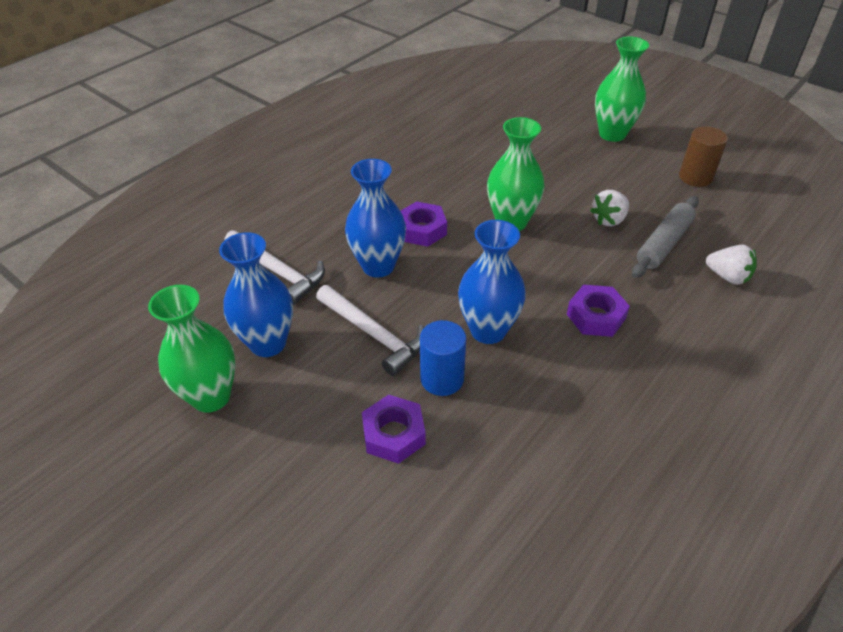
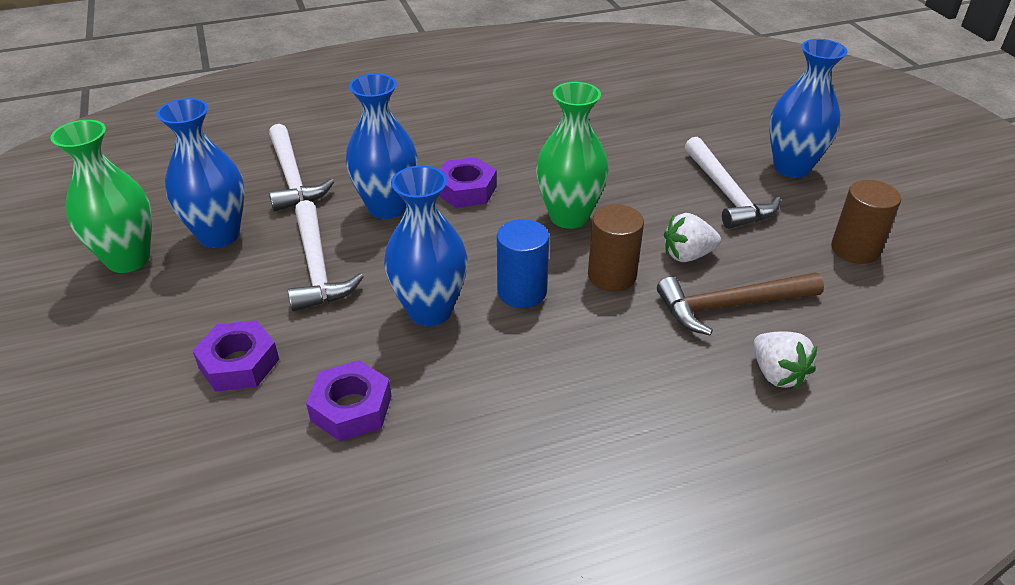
camera: 30 degrees right, 5 degrees down
blue cylinder [420,320,466,396] -> blue cylinder moved to [497,219,549,308]
purple nut [567,285,630,337] -> purple nut moved to [306,360,392,441]
green vase [595,36,649,142] -> blue vase [769,39,848,178]
grey rolling pin [632,196,699,278] -> brown hammer [657,273,824,335]
none -> brown cylinder [588,205,644,291]
none -> white hammer [685,137,781,229]

